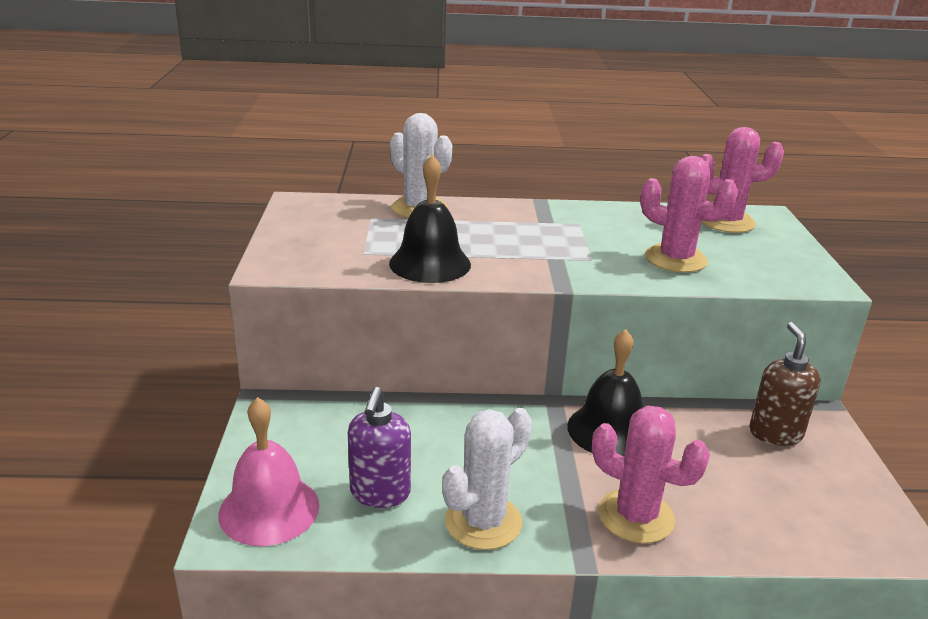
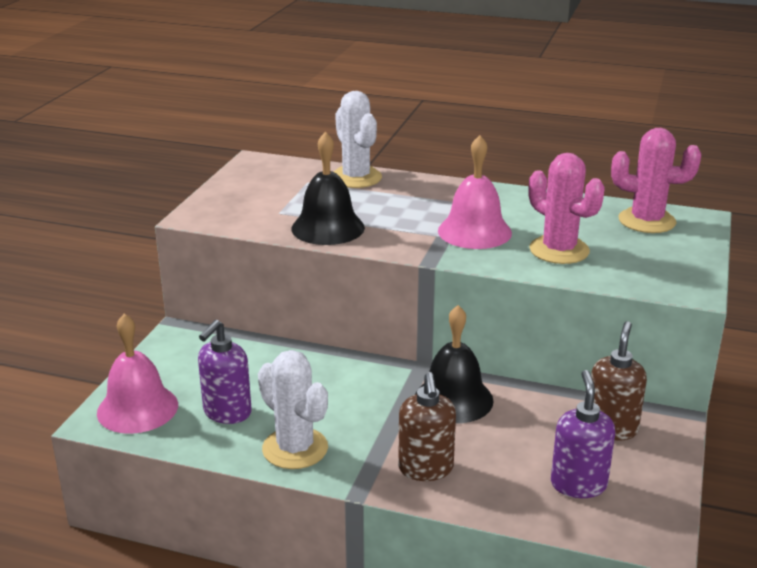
camera: 20 degrees right, 0 degrees up
white cactus [442,408,532,550] -> white cactus turned 75 degrees clockwise [258,350,328,469]
pink cactus [592,406,710,544] -> brown soap dispenser [398,372,456,481]
none -> pink bell [438,135,512,249]
none -> purple soap dispenser [551,370,615,498]

